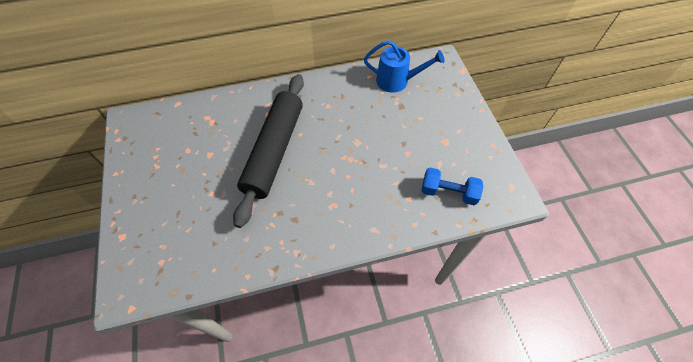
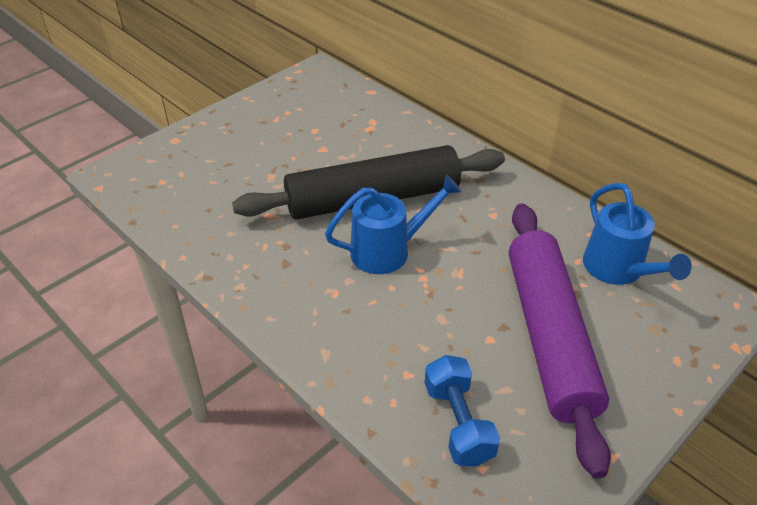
camera: 60 degrees right, 15 degrees down
none -> blue watering can [325,175,462,274]
none -> purple rolling pin [509,203,611,479]

